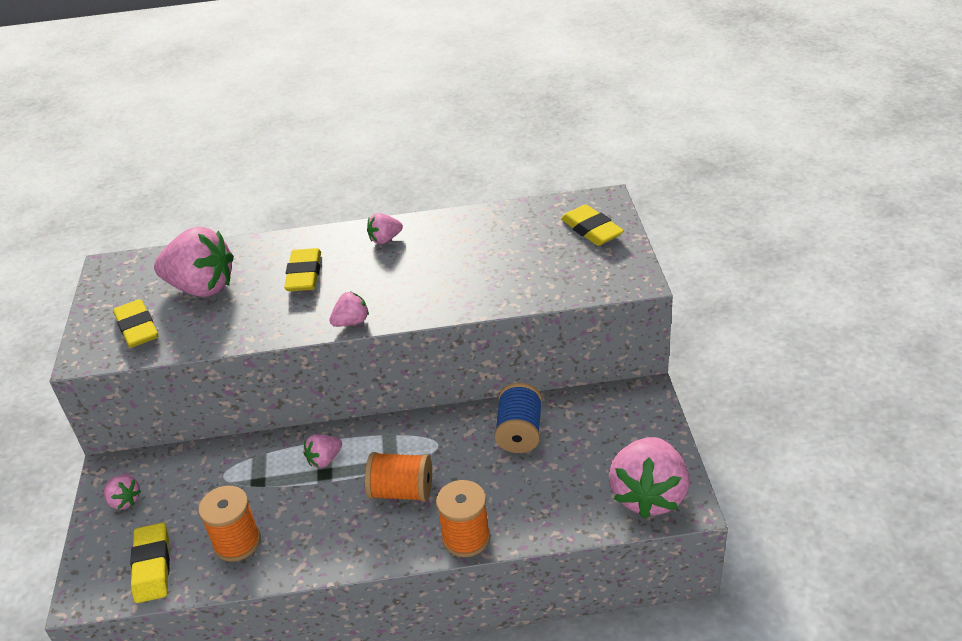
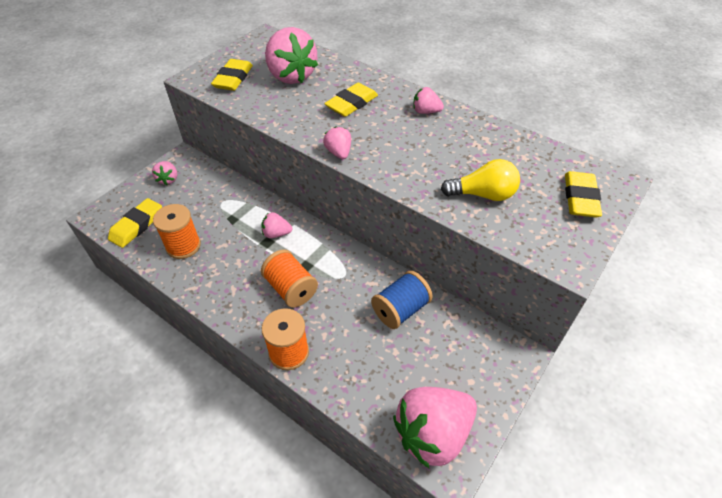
camera: 40 degrees right, 10 degrees up
pink strawberry [329,292,369,327] -> pink strawberry turned 120 degrees counterclockwise [323,126,351,159]
none -> yellow light bulb [441,159,520,201]

